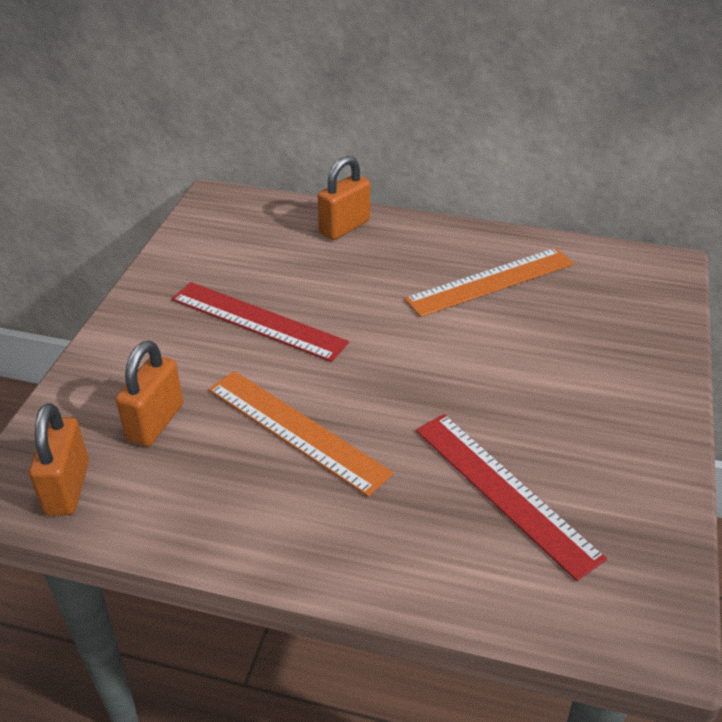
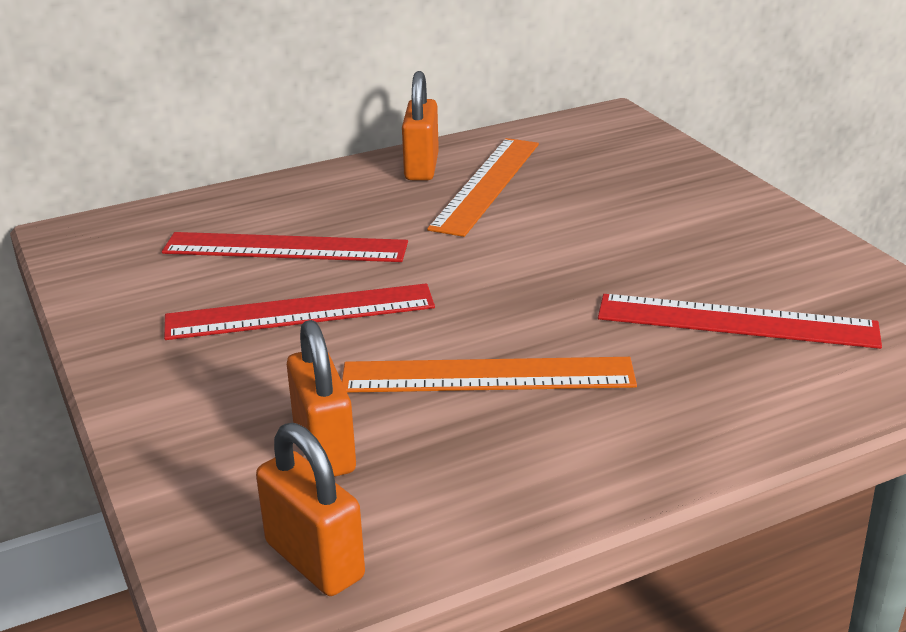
camera: 40 degrees left, 10 degrees down
orange padlock [318,156,370,240] -> orange padlock moved to [402,71,439,181]
none -> red ruler [162,232,408,262]

